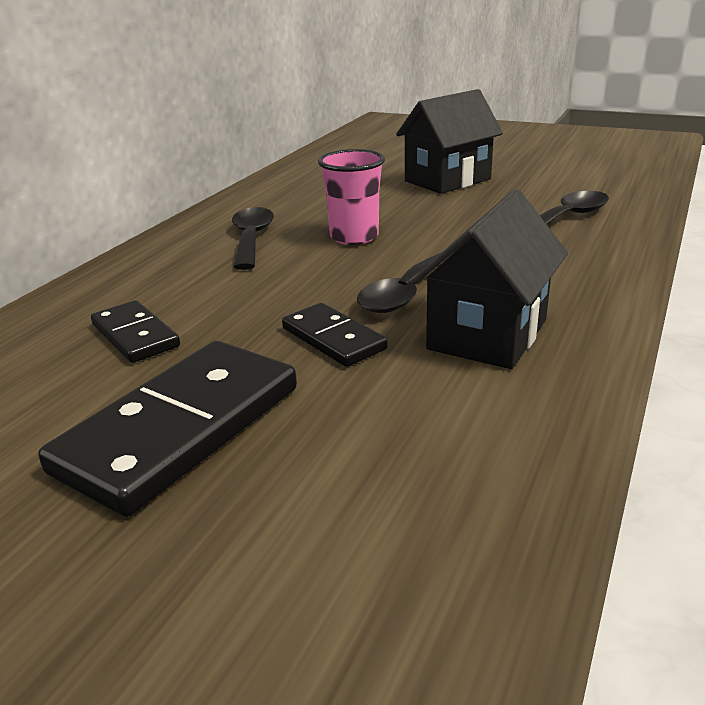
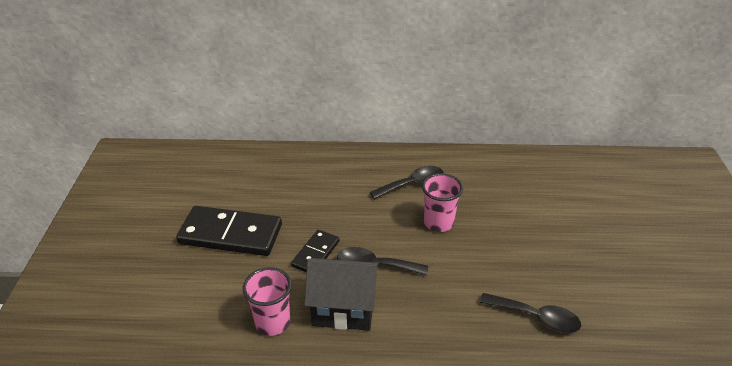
camera: 65 degrees right, 10 degrees up
black domino [91,300,180,363] -> none
black house [396,89,503,194] -> none
none -> pink cup [243,267,292,336]

